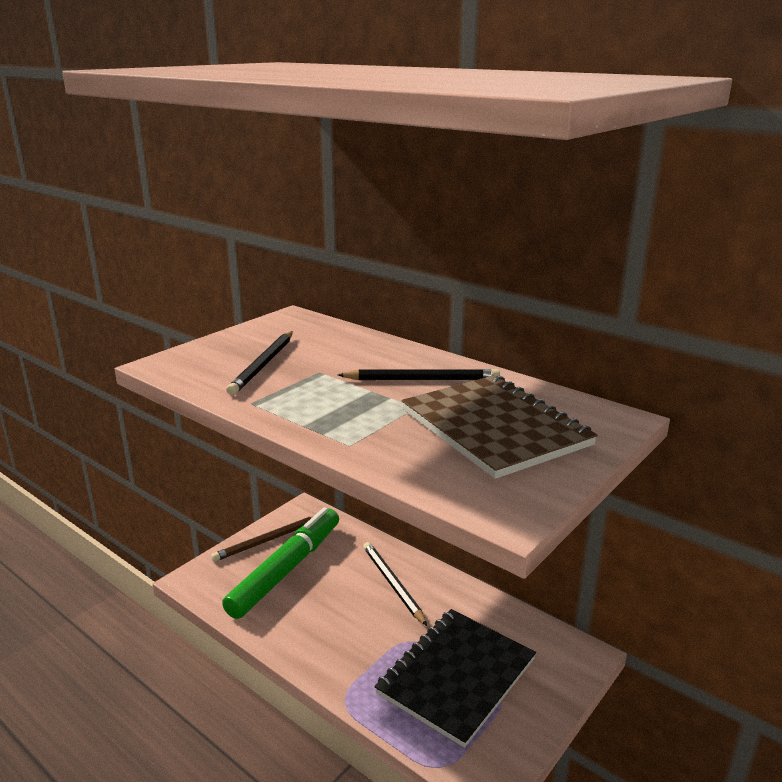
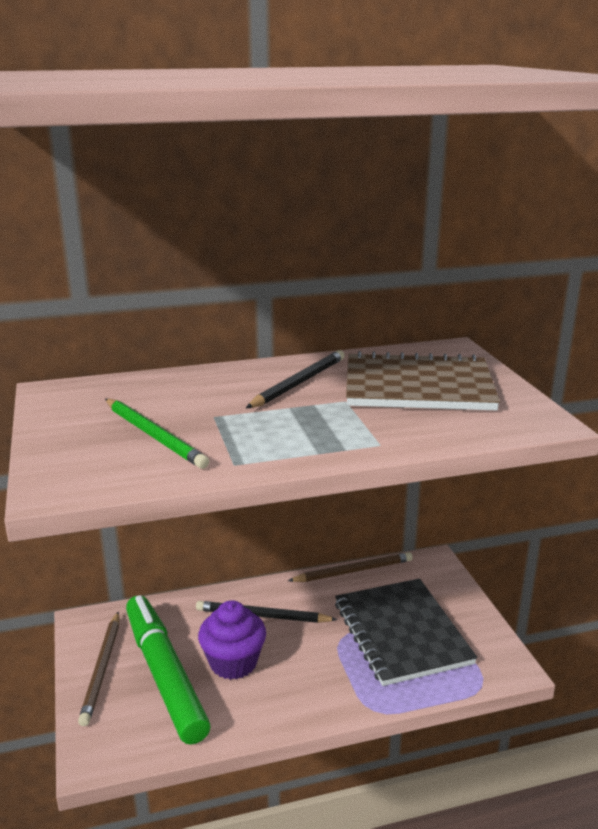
camera: 55 degrees left, 0 degrees up
black pencil [226,331,293,395] -> green pencil [105,399,209,469]
none -> purple cupcake [198,600,266,680]
none -> brown pencil [288,552,413,582]

